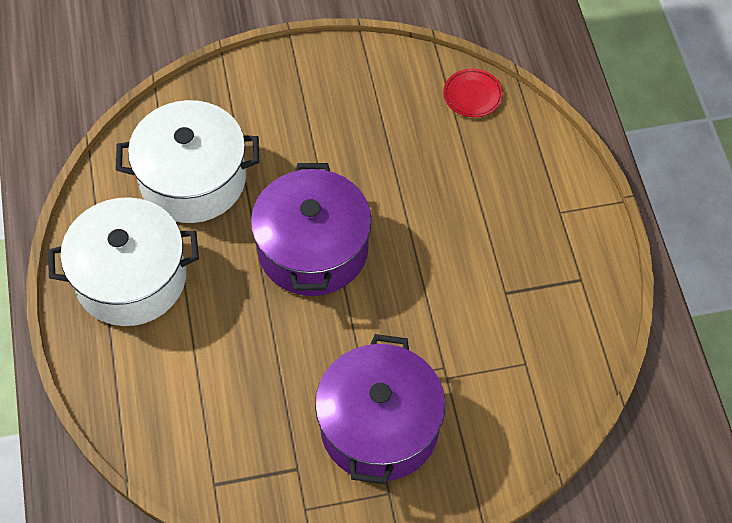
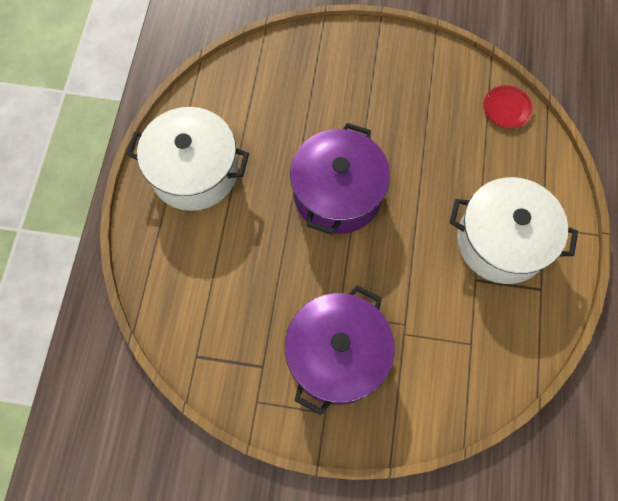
camera: 20 degrees right, 10 degrees up
white pot [116,100,259,223] -> white pot moved to [450,177,578,284]

